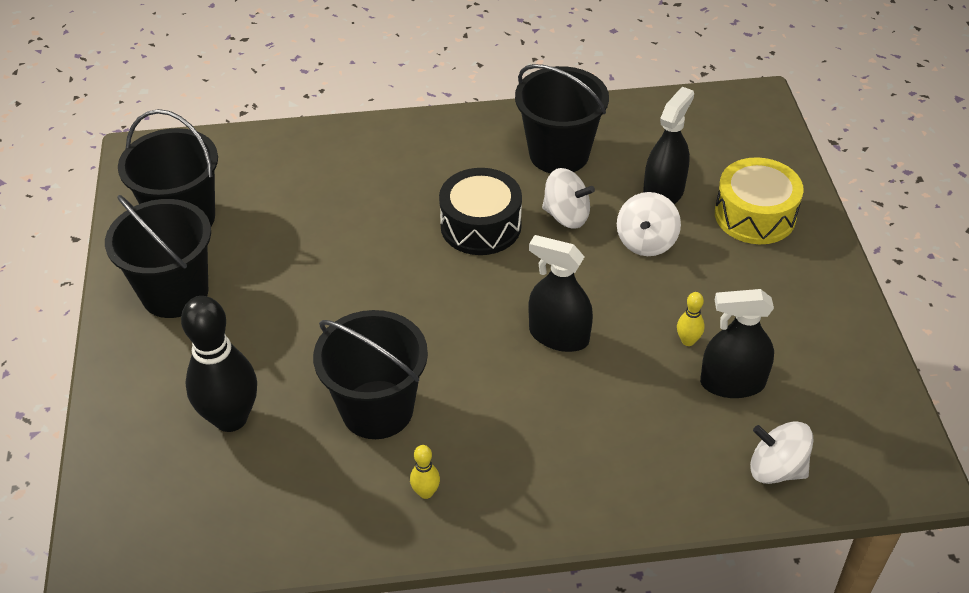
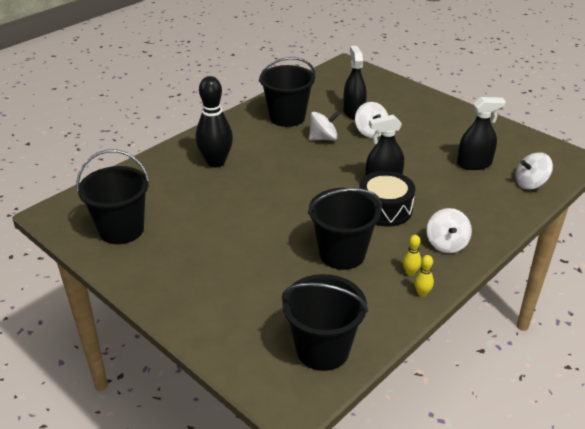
camera: 40 degrees left, 10 degrees down
black bucket [105,195,211,318] -> black bucket moved to [282,274,368,371]
black bowling pin [181,296,257,432] -> black bowling pin moved to [196,76,233,168]
black drum [439,168,522,255] -> black drum moved to [359,171,415,227]
yellow bowling pin [677,292,705,346] -> yellow bowling pin moved to [414,255,434,297]
black spray bottle [700,289,774,398] -> black spray bottle turned 150 degrees counterclockwise [457,97,506,170]
yellow drum [715,157,804,244] -> none
none -> white spinning top [427,208,472,253]

